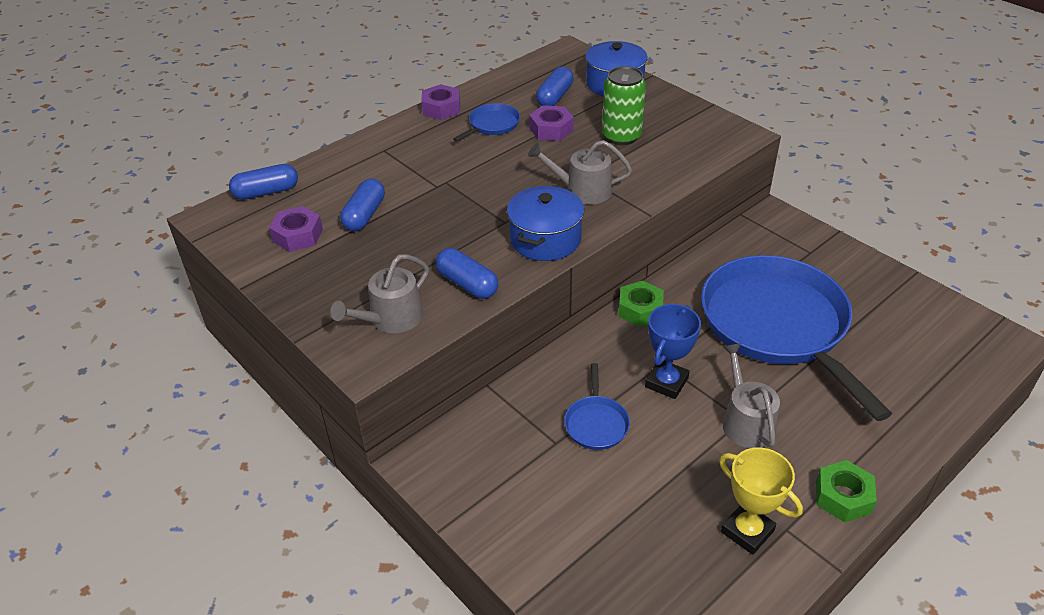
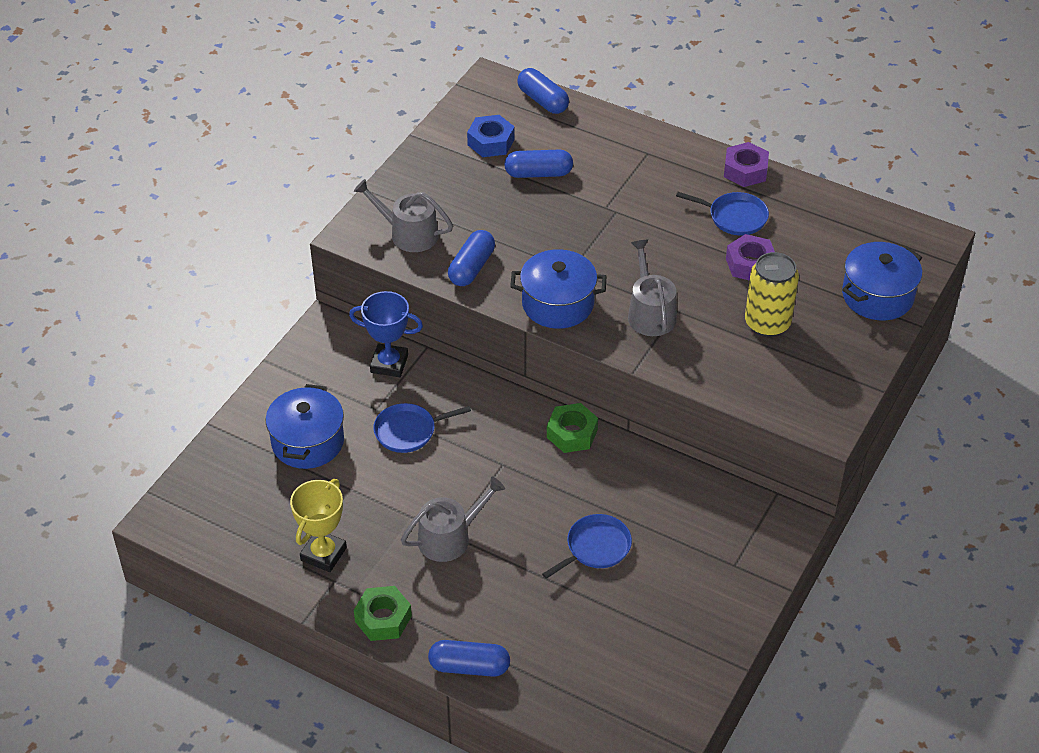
camera: 70 degrees right, 5 degrees up
purple nut [269,206,323,252] -> blue nut [467,115,515,157]
blue capsule [536,67,574,106] -> blue capsule moved to [428,640,510,677]
green can [602,66,646,145] -> yellow can [745,252,799,337]
blue trophy [645,304,701,399] -> blue trophy moved to [349,291,423,377]
blue pan [701,255,892,421] -> blue pan [542,514,632,579], size x0.40
none -> blue pot [266,384,344,469]

